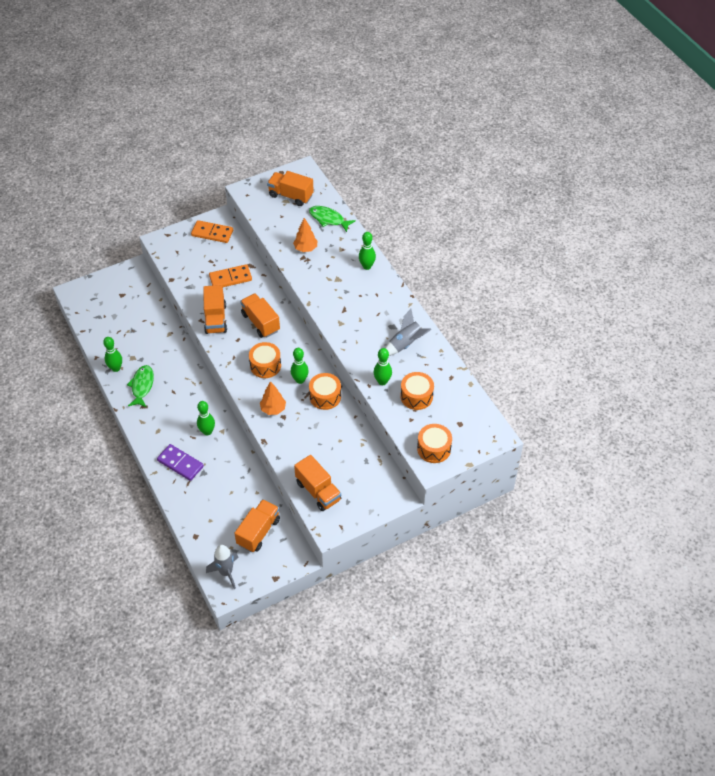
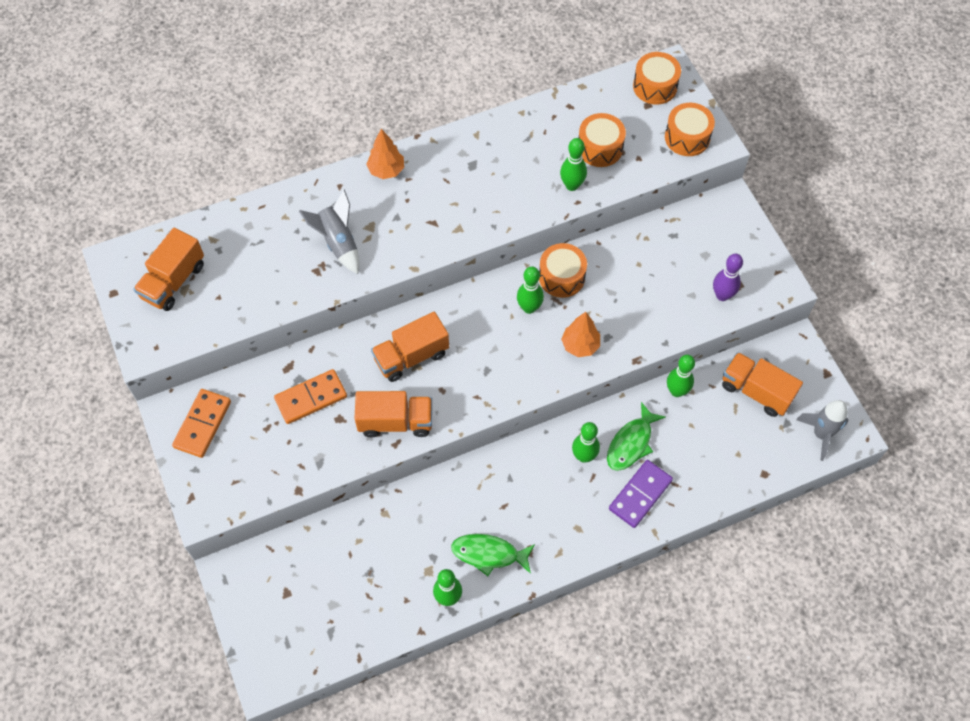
camera: 85 degrees left, 10 degrees up
orange domino [209,264,252,287] -> orange domino turned 75 degrees clockwise [274,369,347,424]
orange drum [249,342,281,378] -> orange drum moved to [633,52,681,104]
orange tree [293,218,318,252] -> orange tree moved to [366,129,404,179]
orange truck [294,455,341,511] -> purple bowling pin [713,254,743,301]
green fish [309,206,356,232] -> green fish moved to [607,402,666,471]
green bowling pin [359,232,376,270] -> green bowling pin moved to [667,355,695,397]
grey rocket [385,309,431,356] -> grey rocket moved to [299,190,360,274]

